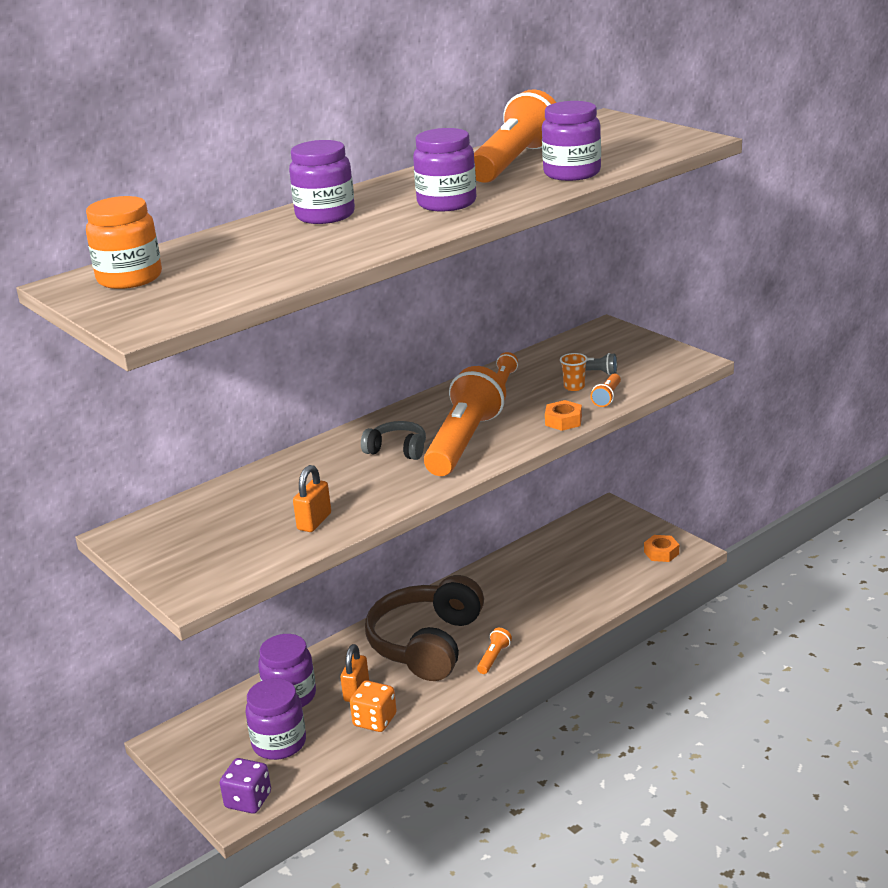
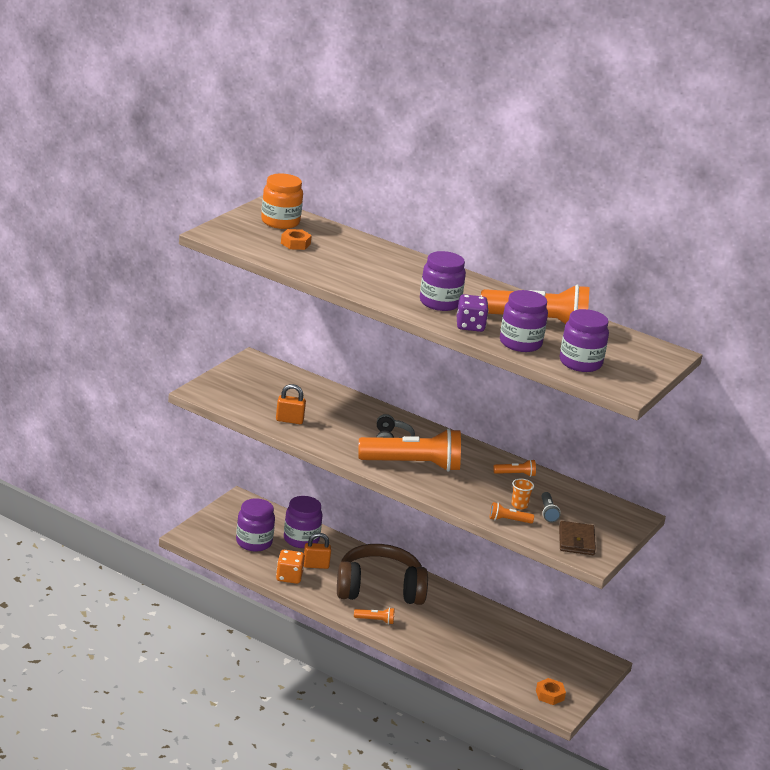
camera: 65 degrees right, 0 degrees up
purple dice [220,758,271,814] -> purple dice moved to [457,294,489,332]
purple jar [289,140,355,224] -> purple jar moved to [560,309,609,372]
orange nut [545,400,582,431] -> orange nut moved to [281,229,312,250]
none -> brown wallet [559,521,596,555]

